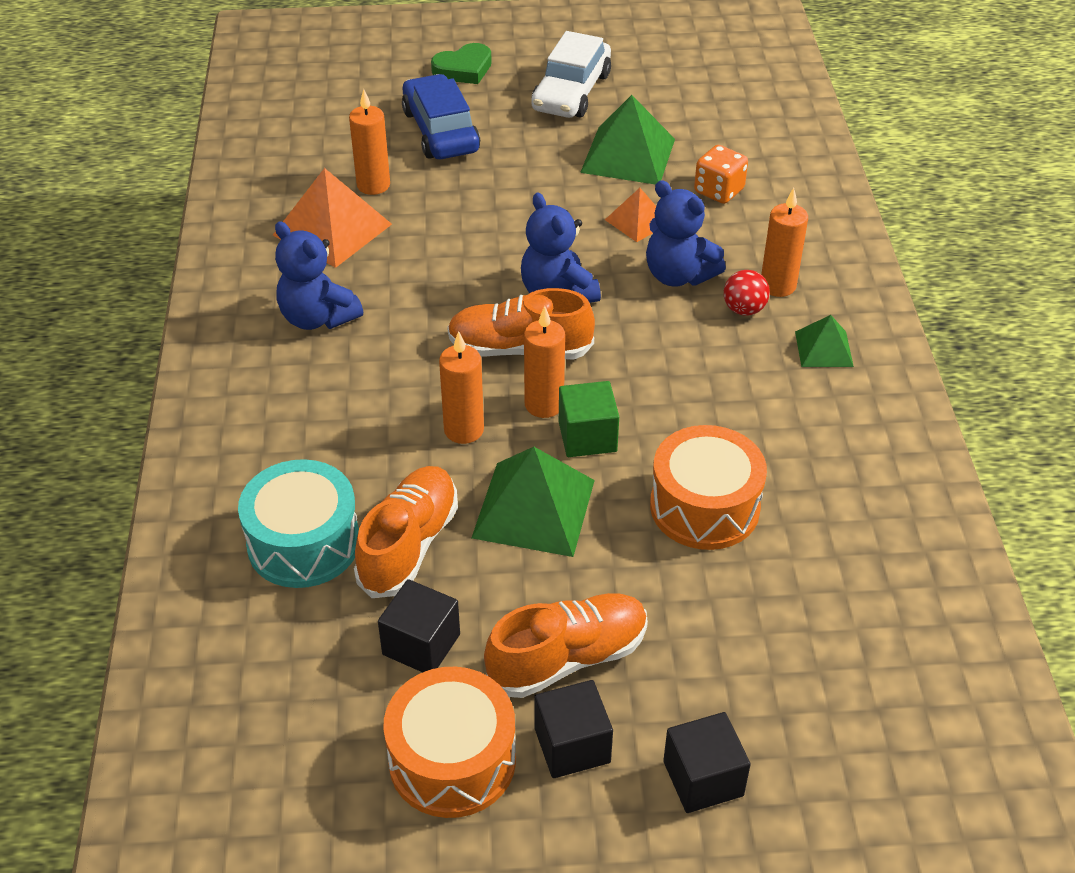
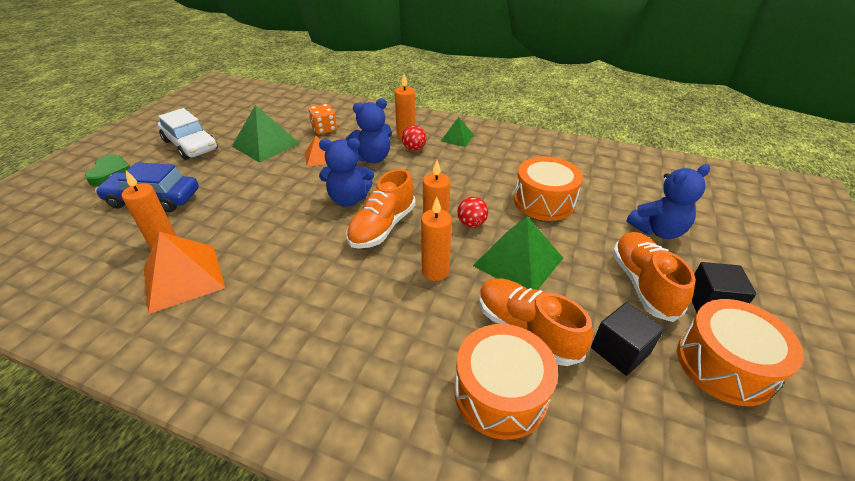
camera: 65 degrees left, 5 degrees down
turquoise drum [238,459,359,588] -> orange drum [454,324,558,440]
blue teddy bear [275,221,363,330] -> blue teddy bear moved to [626,164,710,239]
green cube [559,381,619,457] -> red ball [457,197,488,228]
black cube [663,712,751,813] -> none

